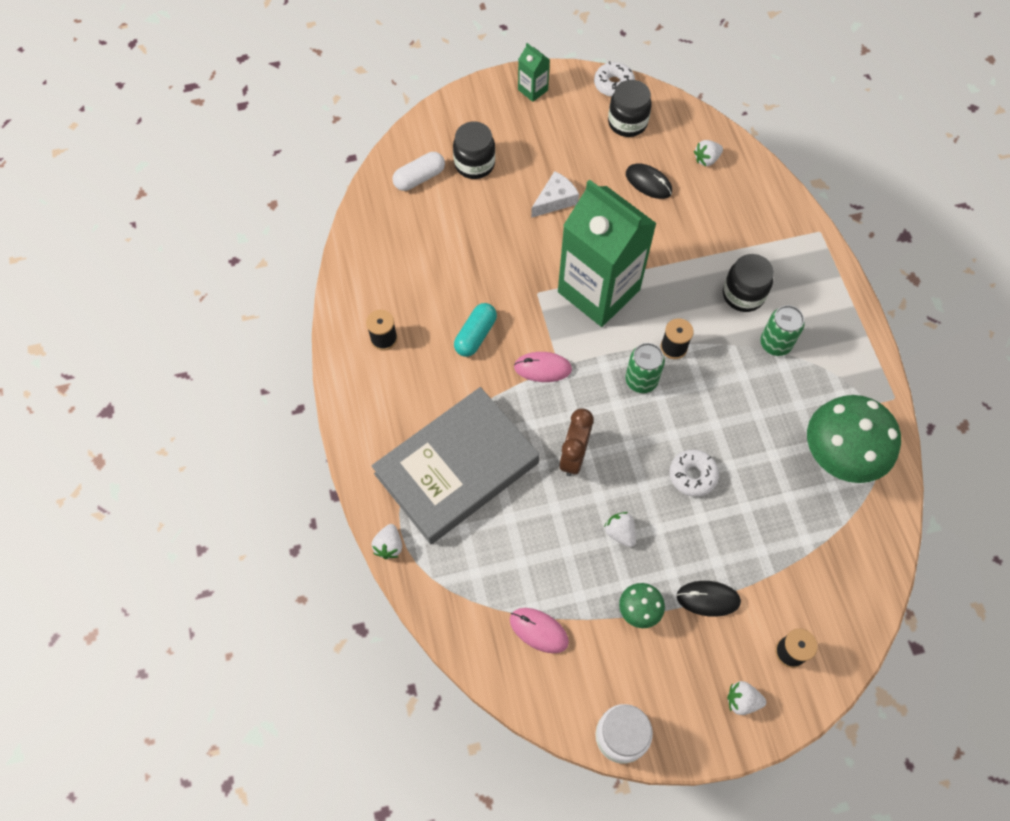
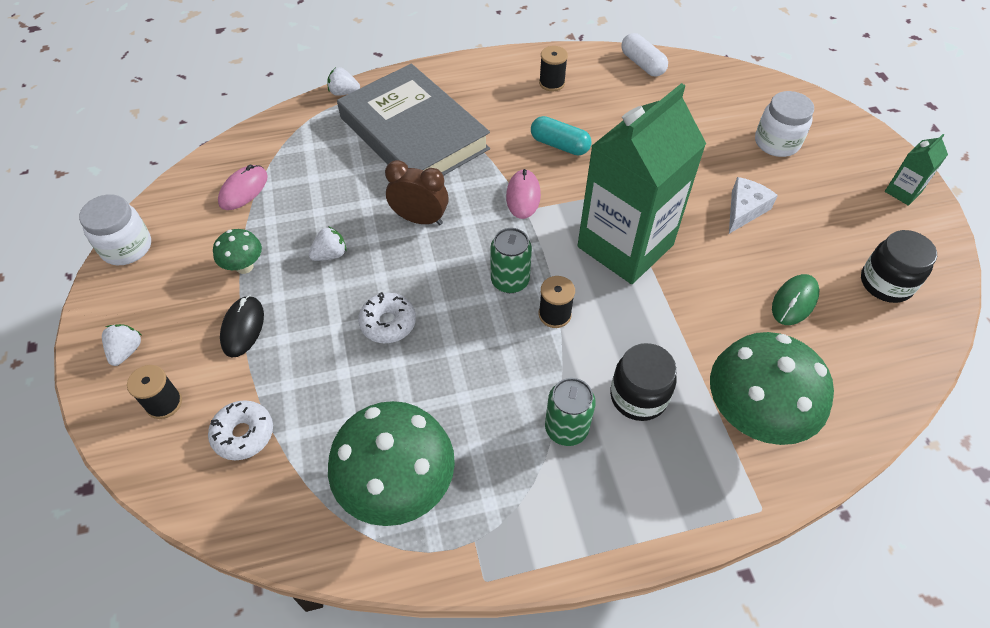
camera: 90 degrees right, 10 degrees down
white capsule [393,152,445,191] -> white capsule moved to [621,33,668,77]
black jar [453,121,495,179] -> white jar [755,91,814,157]
white cheese [531,171,579,218] -> white cheese turned 105 degrees counterclockwise [729,177,778,234]
white donut [594,61,635,97] -> white donut moved to [208,400,273,460]
black mouse [626,163,672,199] -> green mouse [772,274,819,325]
white strawberry [694,140,723,166] -> none
none -> green mushroom [710,332,834,445]

